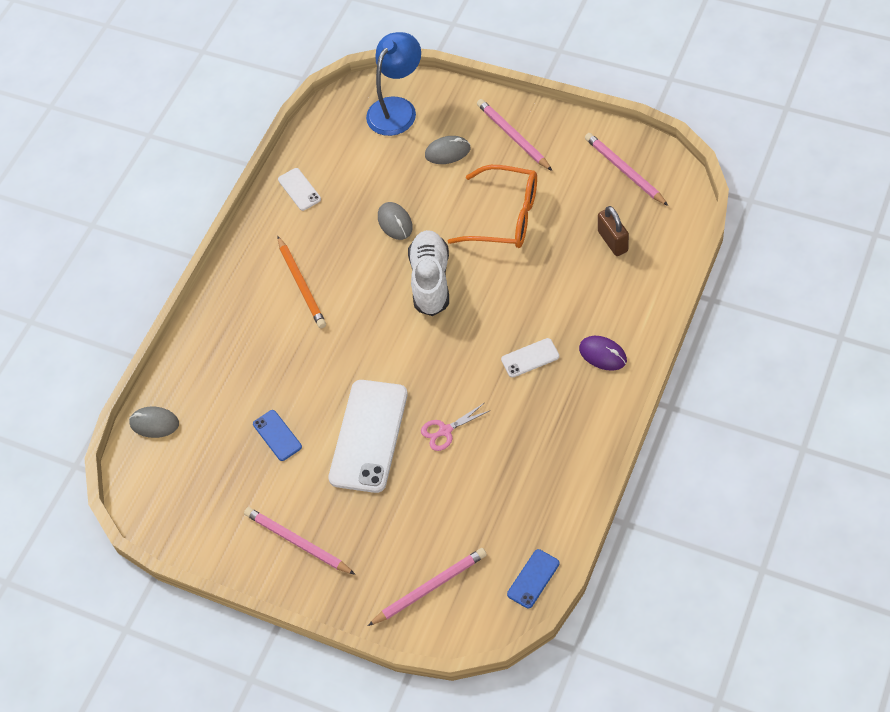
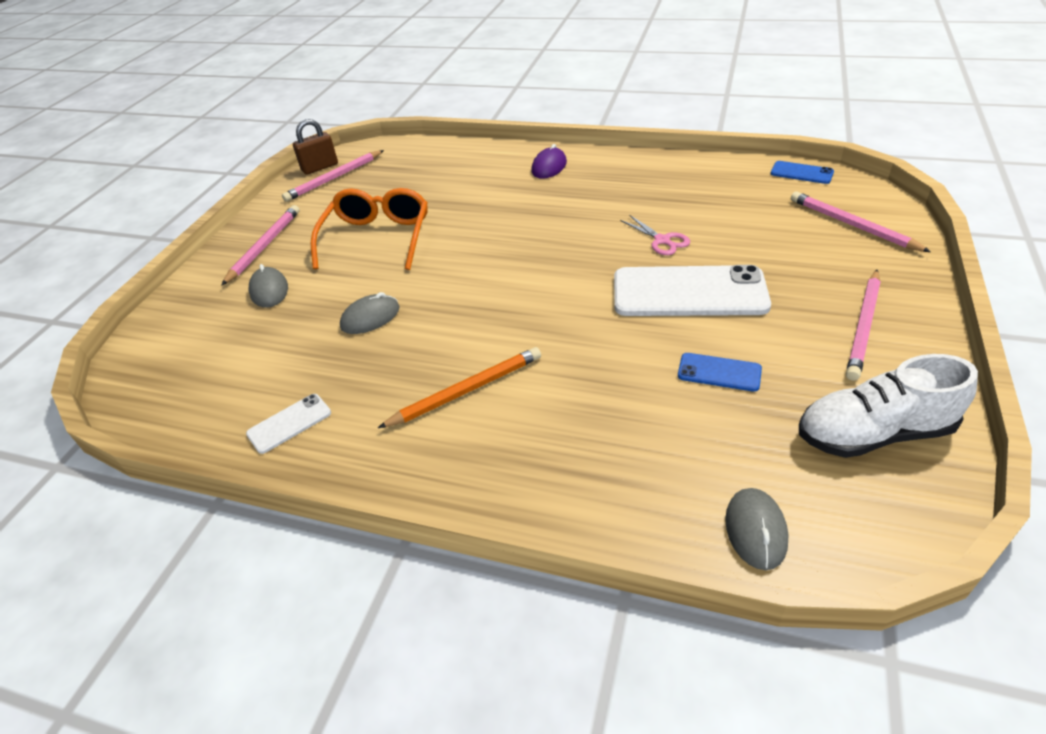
camera: 100 degrees left, 15 degrees down
blue phone [253,410,302,461] -> blue phone turned 60 degrees clockwise [678,353,762,392]
blue lamp [366,32,421,136] -> none
white shoe [408,230,449,316] -> white shoe moved to [799,354,978,458]
pink pencil [477,99,552,171] -> pink pencil turned 150 degrees clockwise [221,205,300,286]
white phone [501,338,559,378] -> none
brown padlock [598,206,629,256] -> brown padlock moved to [293,119,338,175]

